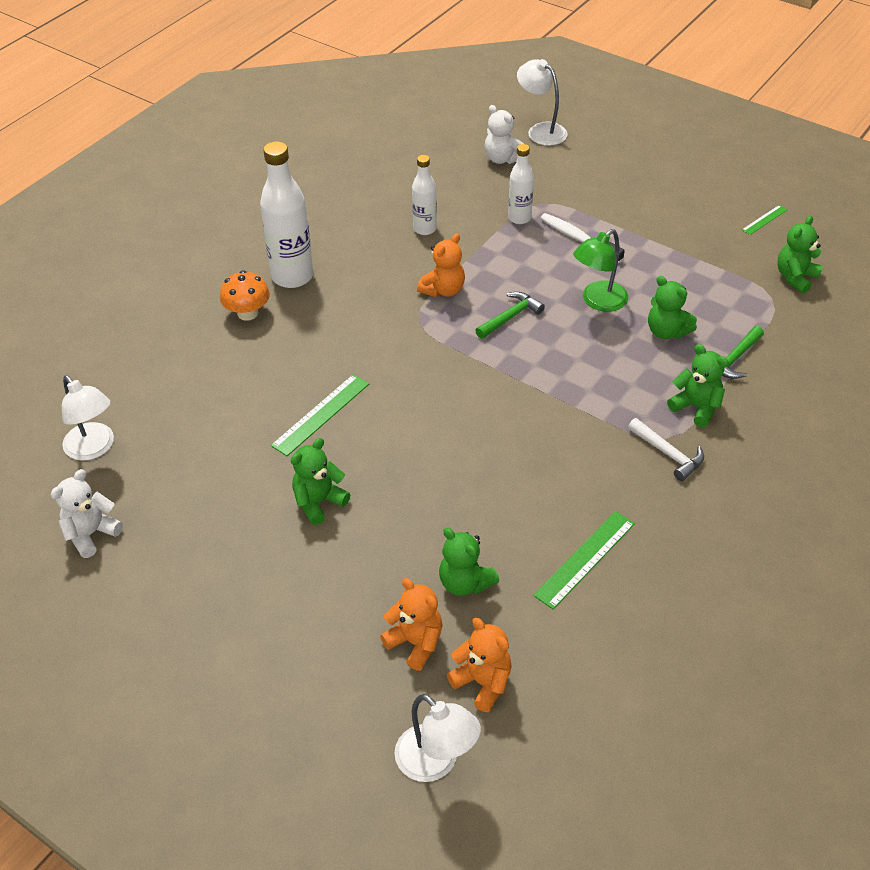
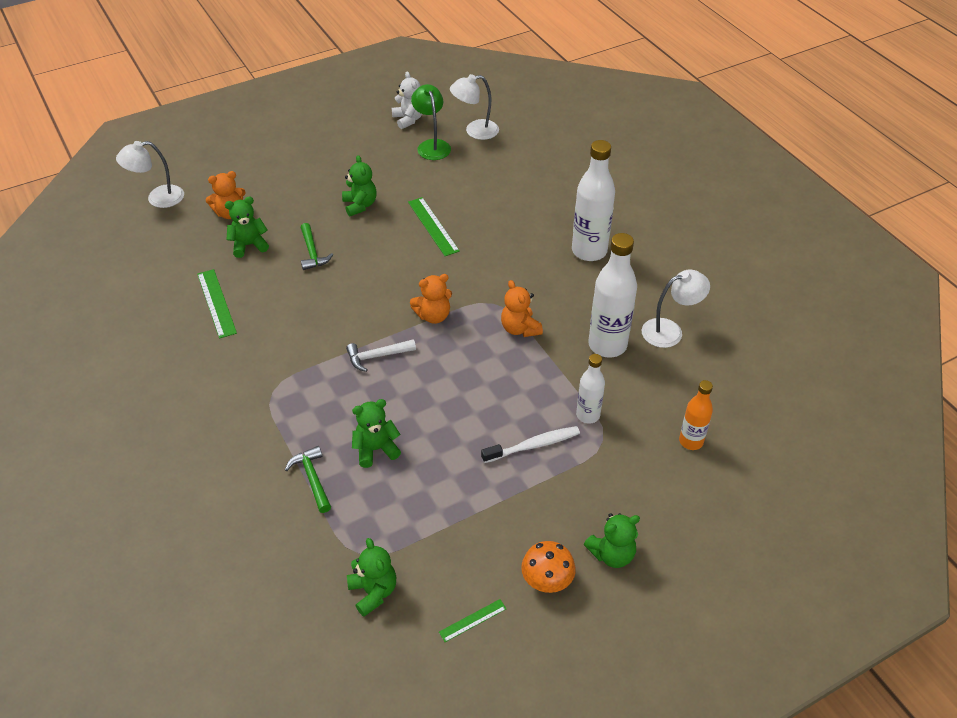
camera: 115 degrees right, 0 degrees up
orange mushroom [220,270,270,321] -> orange mushroom moved to [521,541,576,593]
white bottle [412,155,437,235] -> white bottle [588,233,637,358], size x1.73
orange teddy bear [447,618,512,712] -> orange teddy bear moved to [410,274,452,324]
green hammer [475,292,545,339] -> green hammer moved to [301,223,333,270]
white teddy bear [485,105,524,164] -> orange bottle [679,380,713,450]
white lamp [517,59,568,146] -> white lamp moved to [642,269,710,348]
green lamp [573,229,628,312] -> green lamp moved to [411,84,451,160]
white hammer [628,418,704,481] -> white hammer moved to [346,339,416,372]
green teddy bear [667,344,729,427] -> green teddy bear moved to [584,513,640,568]
green ruler [742,205,787,235] -> green ruler turned 75 degrees clockwise [439,599,506,642]

